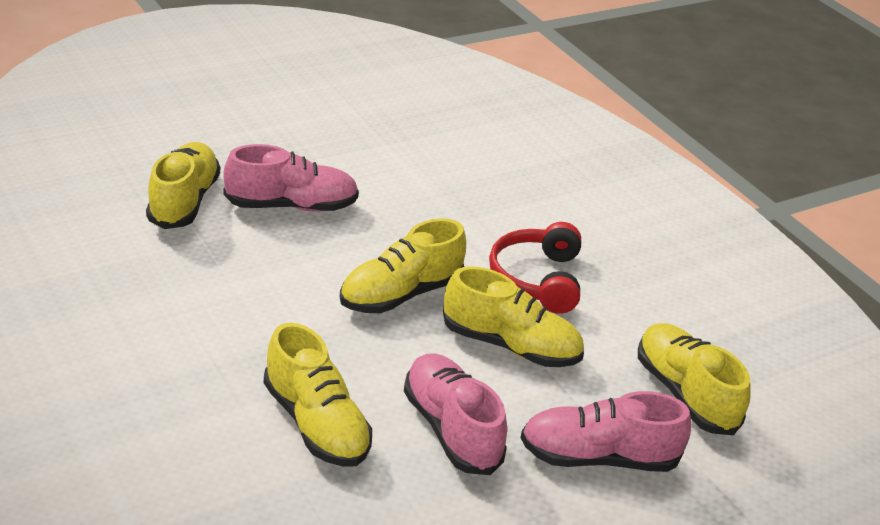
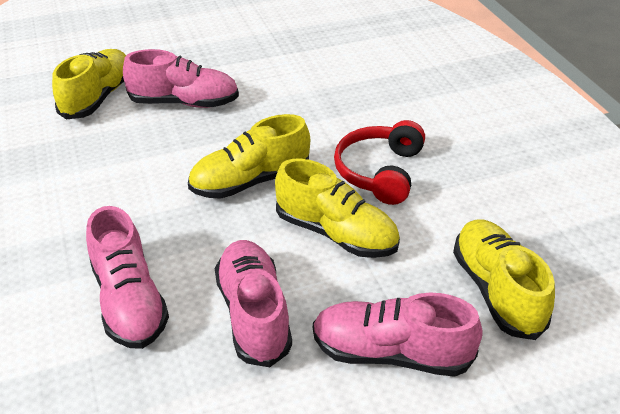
camera: 15 degrees right, 5 degrees up
yellow shoe [264,323,372,467] -> pink shoe [86,206,169,349]

